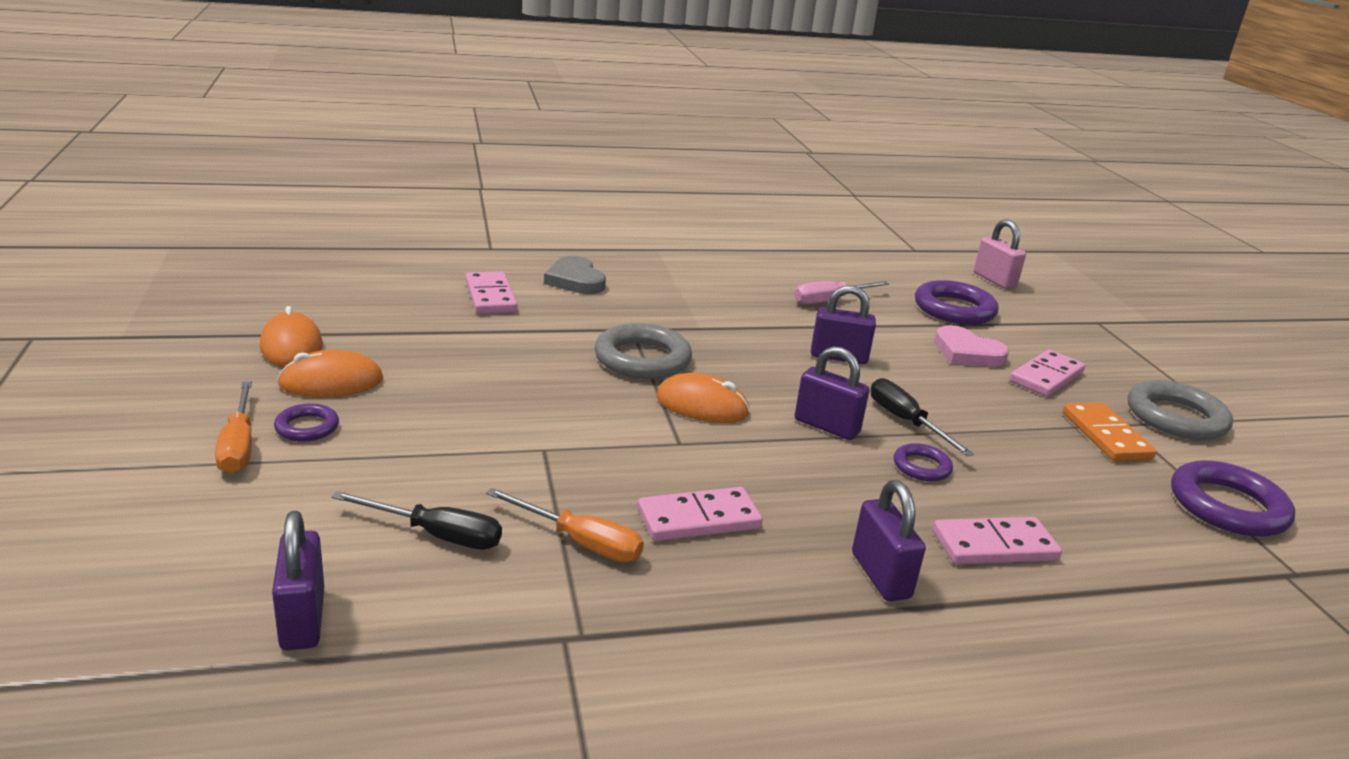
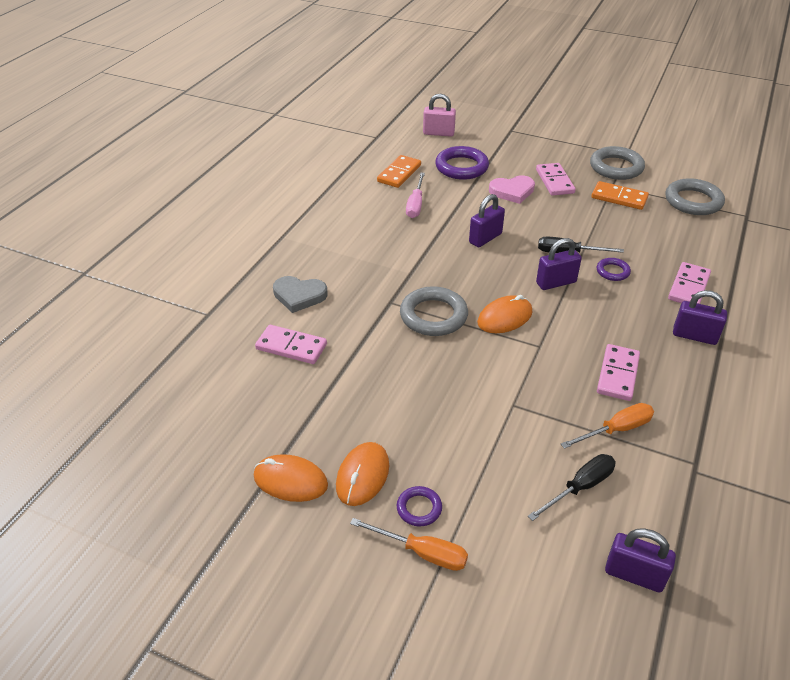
camera: 50 degrees left, 15 degrees up
purple ring [1171,460,1295,537] -> grey ring [665,178,725,215]
none -> orange domino [377,155,421,188]

